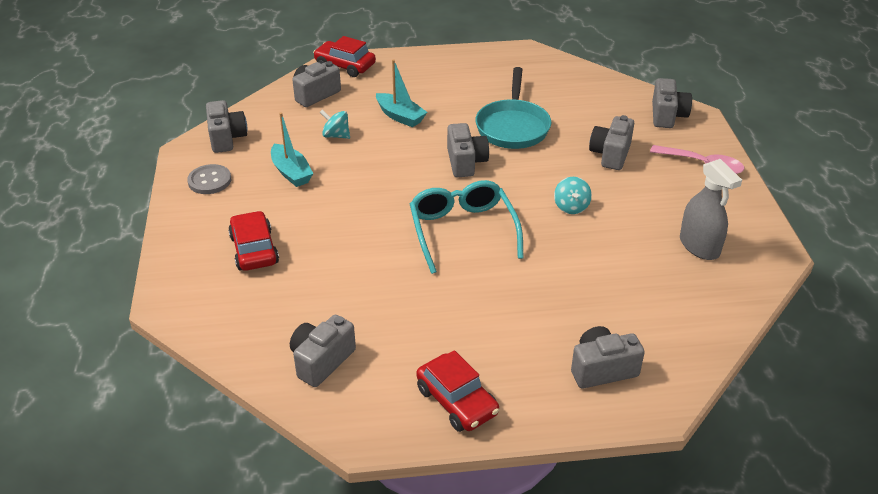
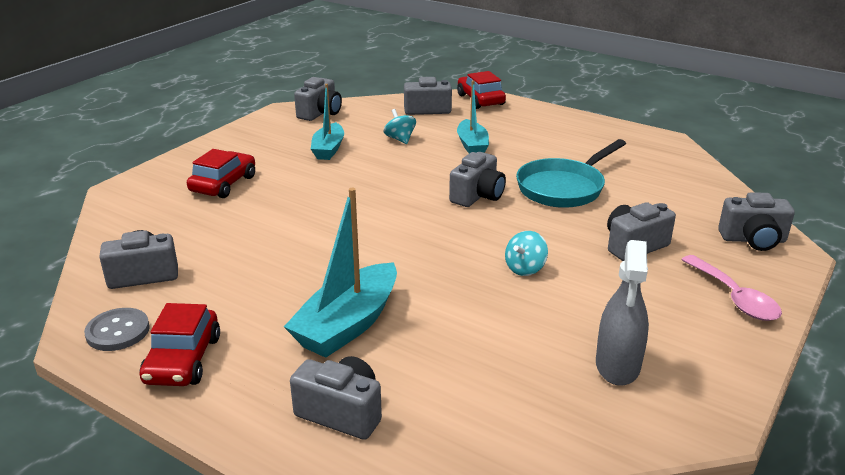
camera: 40 degrees right, 10 degrees down
grey button [187,164,231,194] -> grey button moved to [84,308,150,351]
turquoise glasses [410,180,524,274] -> none
grey camera [652,78,692,128] -> grey camera turned 45 degrees clockwise [718,192,795,251]
none -> turquoise boat [284,188,397,358]

